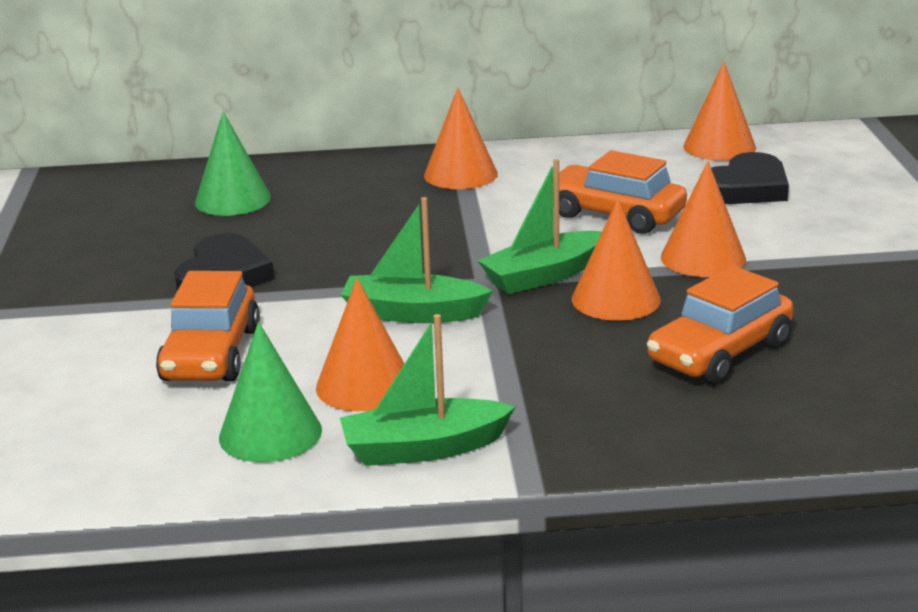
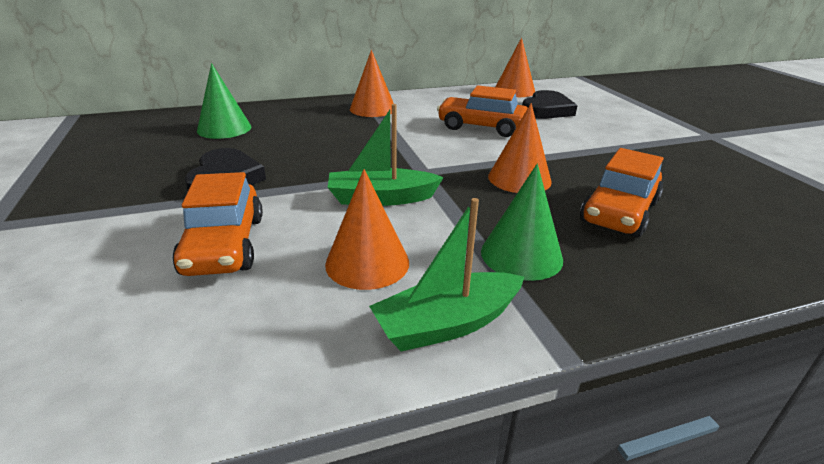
camera: 15 degrees left, 5 degrees up
green cone [219,322,322,462] -> green cone moved to [481,164,563,281]
green boat [477,159,602,294] -> none
orange cone [661,161,746,277] -> none

